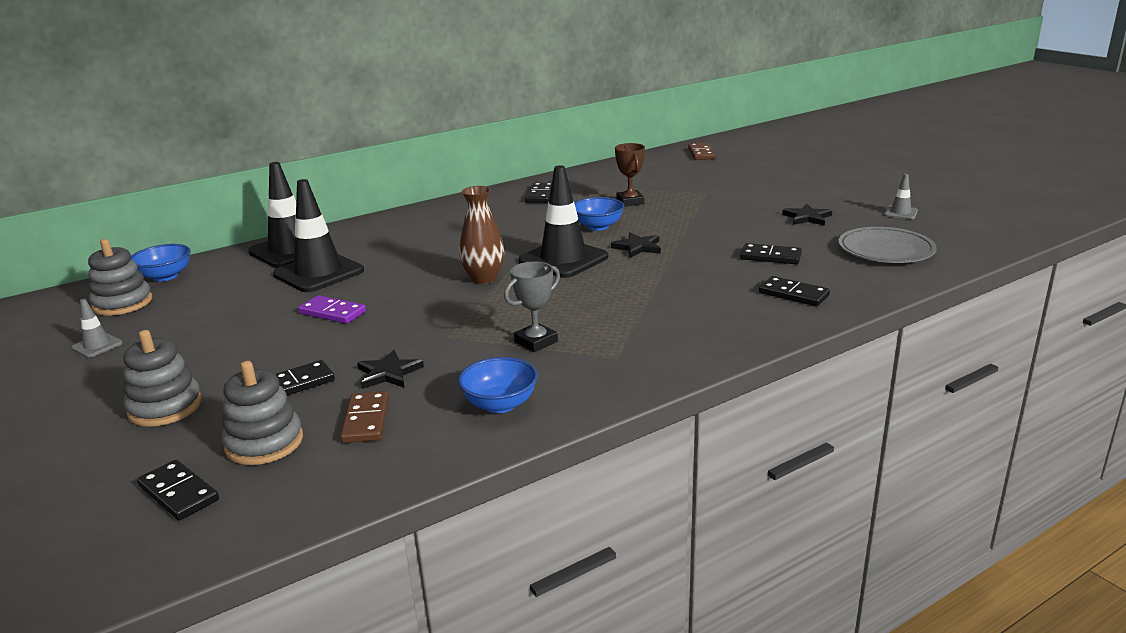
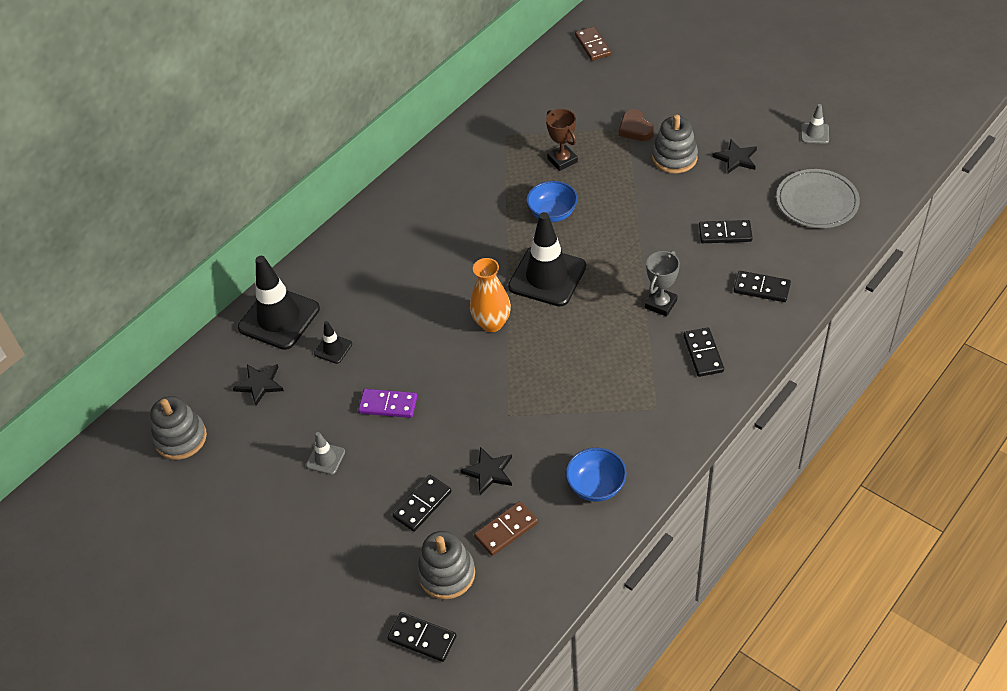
camera: 15 degrees left, 25 degrees up
grey traffic cone [71,299,123,358] -> grey traffic cone moved to [306,432,345,475]
grey stacking toy [123,330,202,427] -> grey stacking toy moved to [652,114,698,174]
blue bowl [131,244,191,282] -> none
black traffic cone [273,179,364,292] -> black traffic cone [314,321,352,364], size x0.46
brown domino [340,391,389,443] -> brown domino turned 75 degrees clockwise [474,501,538,556]
brown vase [459,186,504,284] -> orange vase [470,258,511,332]
grey trophy [504,261,560,352] -> grey trophy moved to [645,251,680,317]
black domino [525,183,552,203] -> black domino moved to [683,327,724,377]
black star [611,233,661,258] -> black star moved to [233,364,284,406]
none -> brown heart [619,109,654,141]

